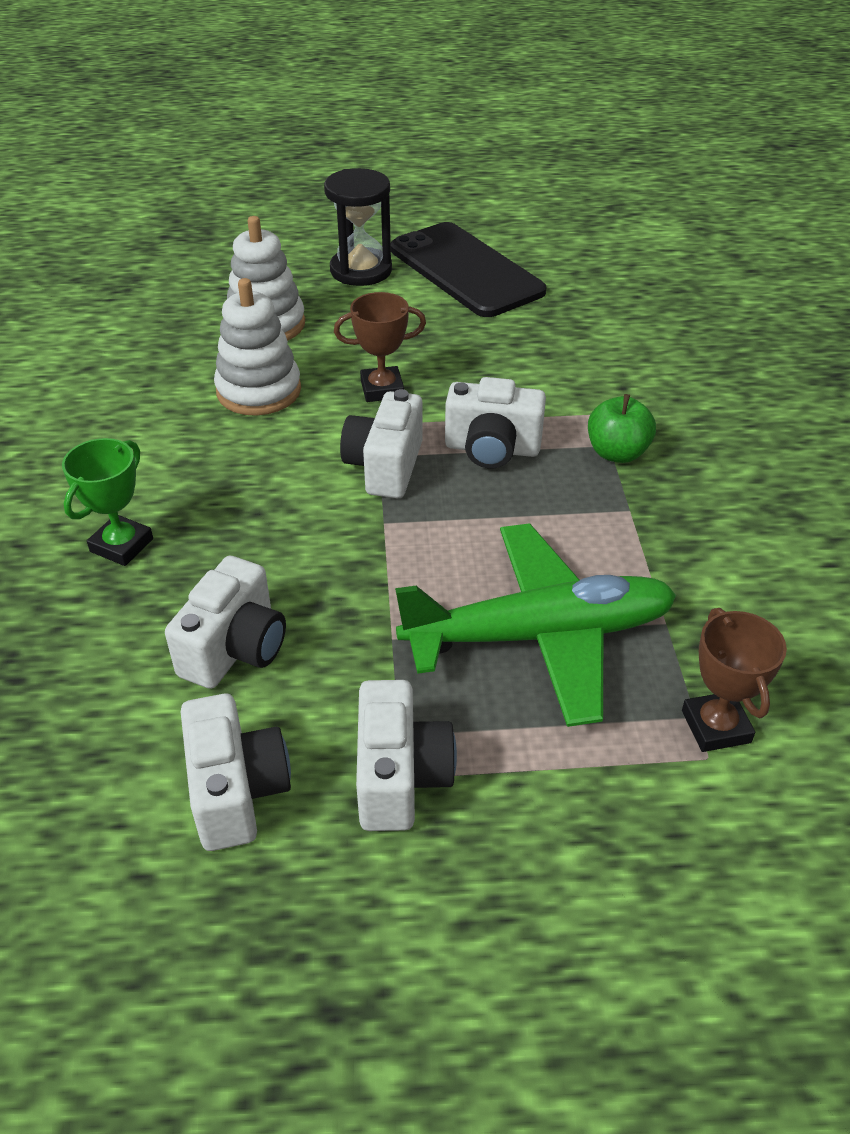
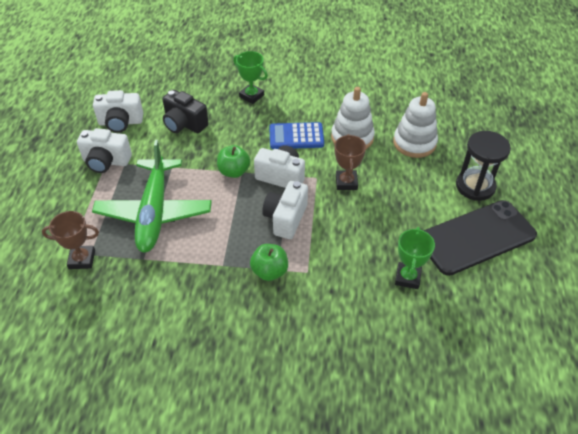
camera: 100 degrees right, 5 degrees up
white camera [165,556,286,689] -> black camera [162,90,209,133]
none -> green apple [217,145,250,178]
none -> blue calculator [269,122,324,149]
none -> green trophy [395,227,435,289]

